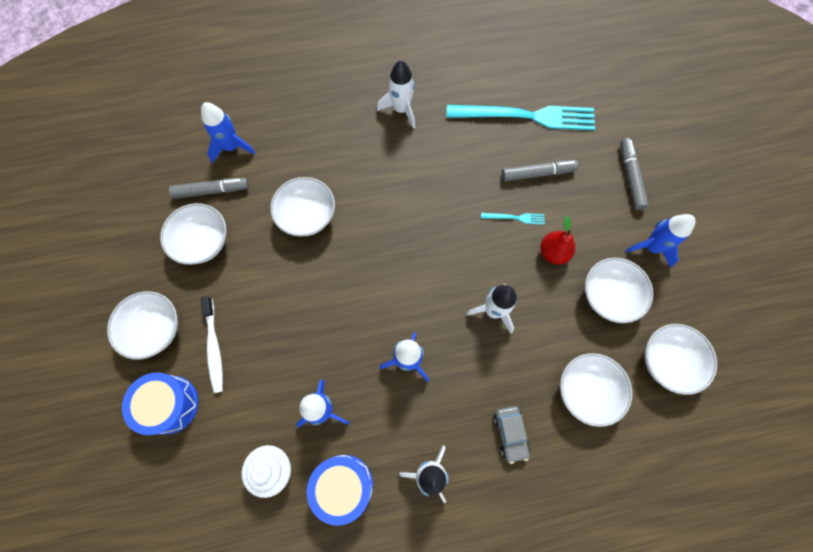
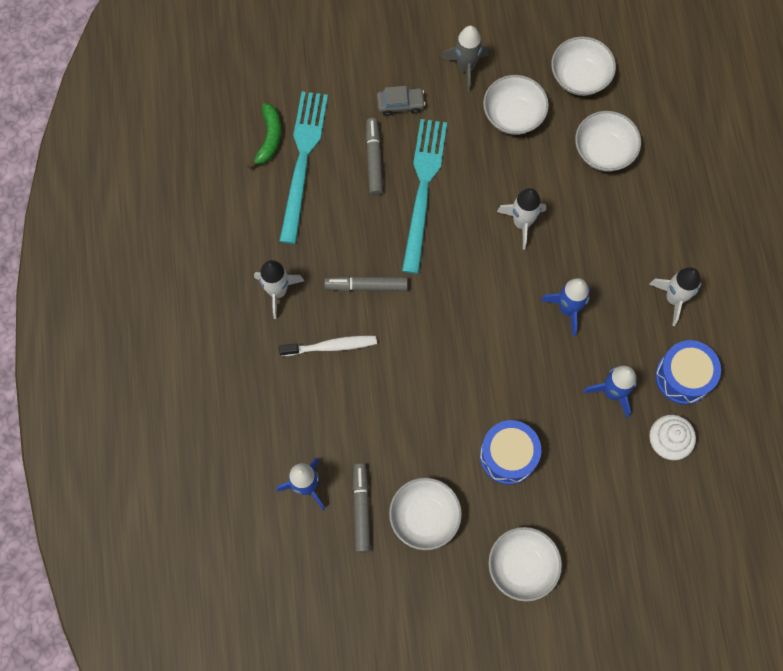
camera: 85 degrees left, 0 degrees up
blue drum [122,373,198,435] -> blue drum moved to [480,420,541,485]
white toothbrush [201,296,223,393] -> white toothbrush moved to [279,336,377,356]
white bowl [270,177,335,237] -> none
turquoise fork [481,213,545,224] -> turquoise fork [402,119,447,274], size x2.47
grey car [494,406,530,464] -> grey car moved to [377,86,426,116]
red pear [540,216,576,264] -> none
grey marker [620,138,649,210] -> grey marker moved to [324,276,408,292]
blue rocket [625,214,696,267] -> grey rocket [441,26,488,92]
none -> green banana [248,103,281,169]

